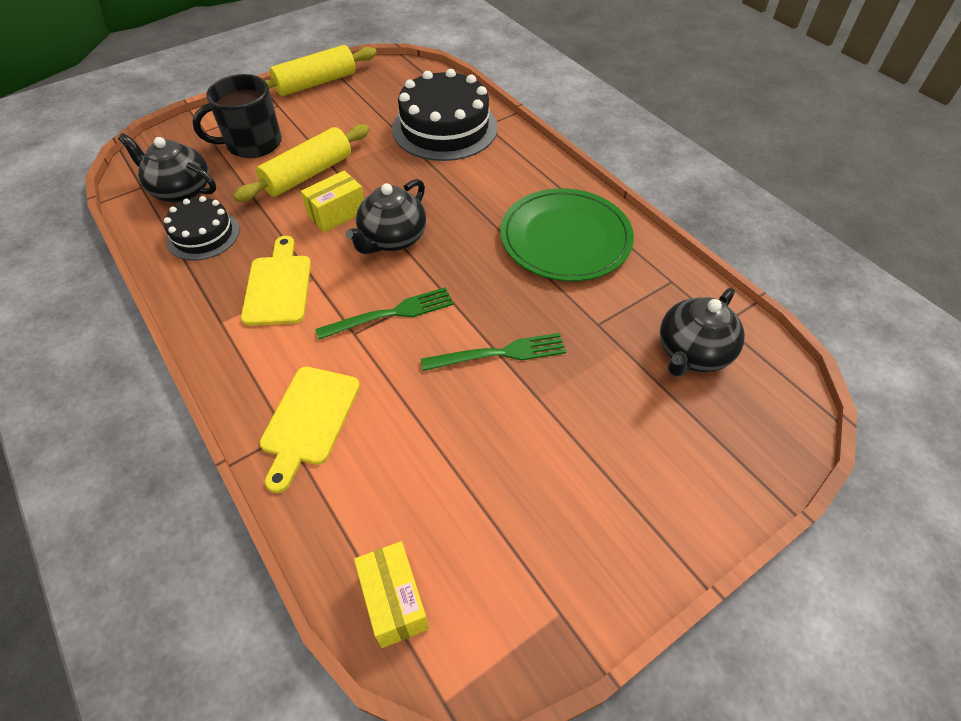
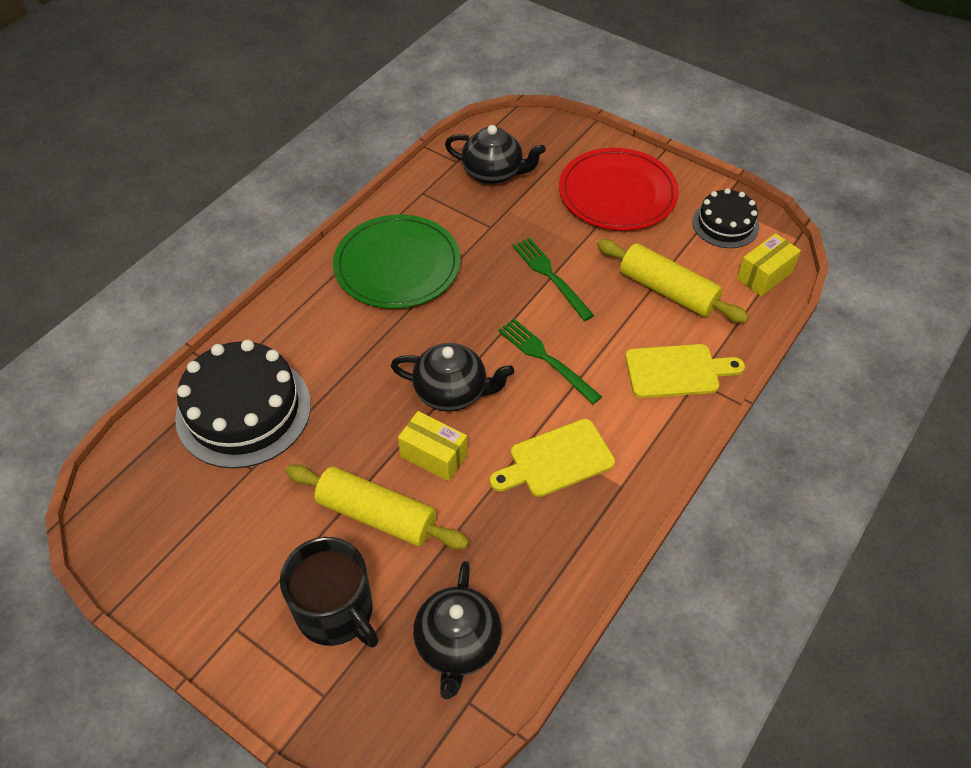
camera: 110 degrees left, 0 degrees up
black cake [164,196,240,260] -> black cake moved to [692,188,759,248]
yellow rolling pin [265,45,377,96] -> yellow rolling pin moved to [597,239,749,323]
none -> red plate [559,148,679,231]

